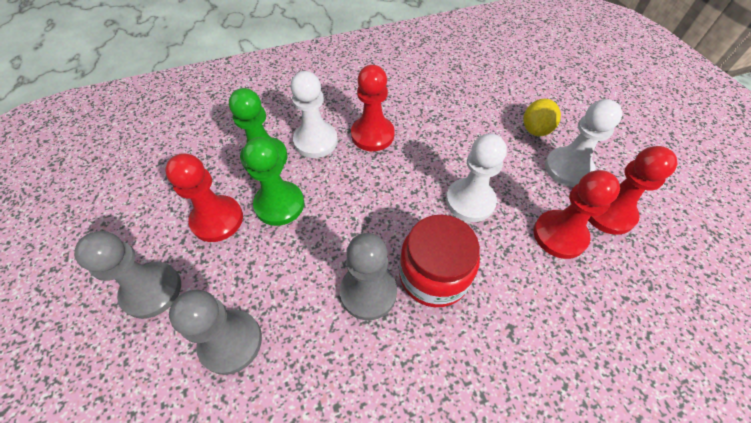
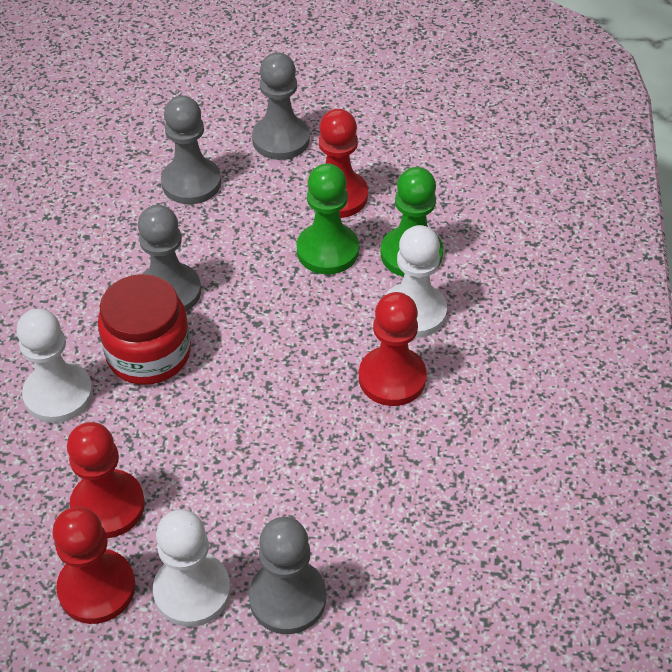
camera: 115 degrees right, 5 degrees down
white pawn [446,133,507,222] -> white pawn moved to [16,309,93,423]
yellow lemon [523,99,561,136] -> grey pawn [249,517,326,634]

